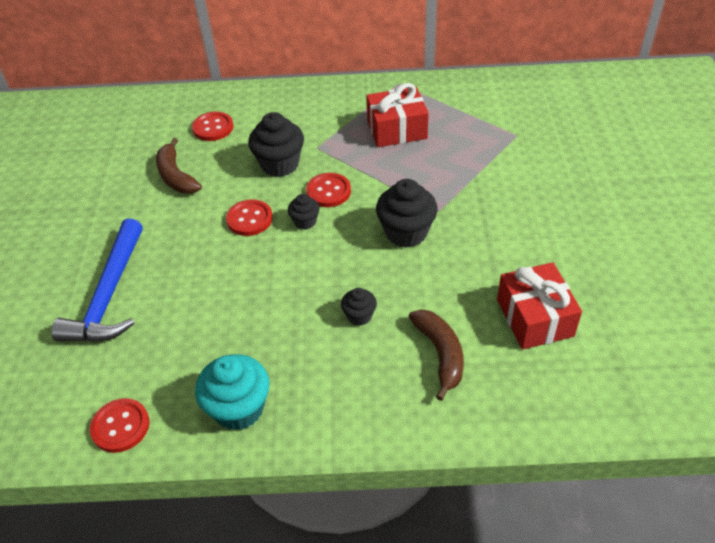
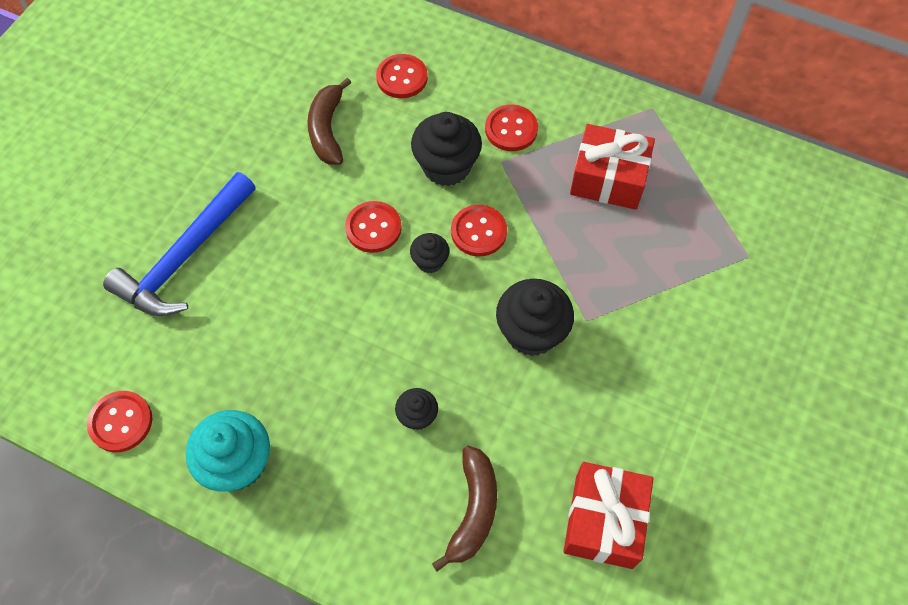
camera: 25 degrees right, 15 degrees up
none -> red button [485,104,538,151]

